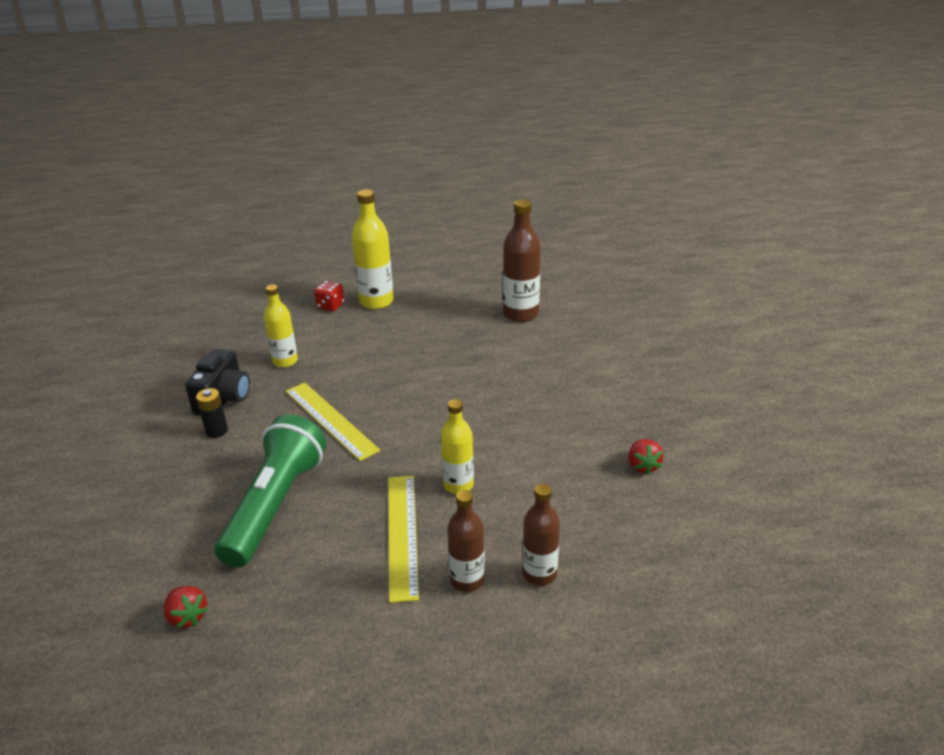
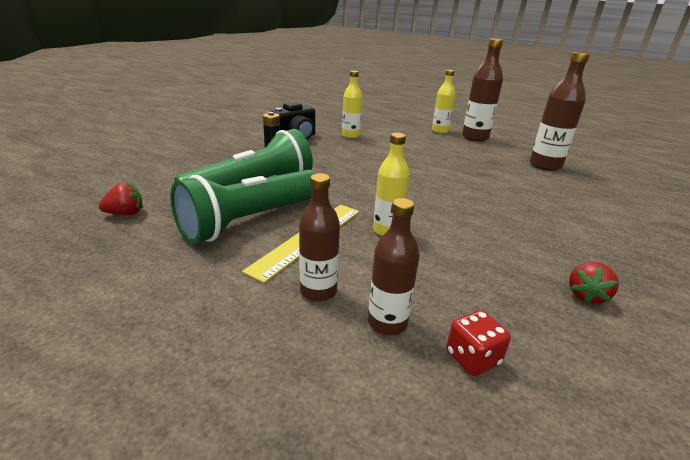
camera: 35 degrees right, 5 degrees down
red strawberry [164,586,208,629] -> red strawberry turned 105 degrees counterclockwise [99,182,143,215]
yellow ruler [286,382,380,461] -> none
red dice [314,281,344,311] -> red dice moved to [446,310,511,376]
yellow bottle [352,189,394,309] -> yellow bottle [432,70,455,134], size x0.66
none -> green flashlight [170,170,316,244]
none -> brown bottle [462,38,503,142]

